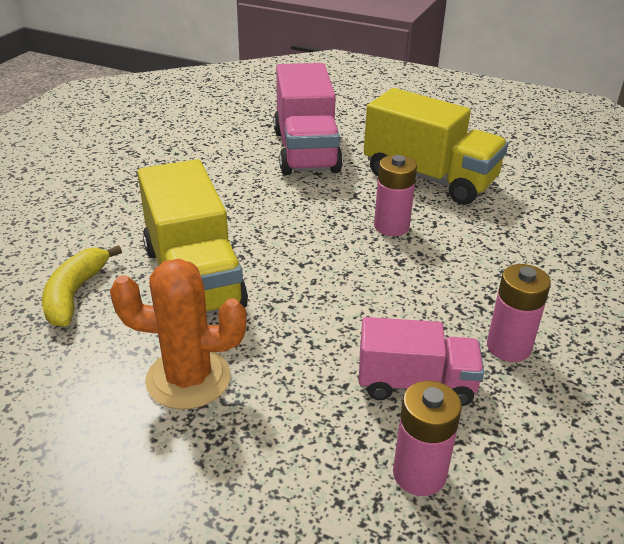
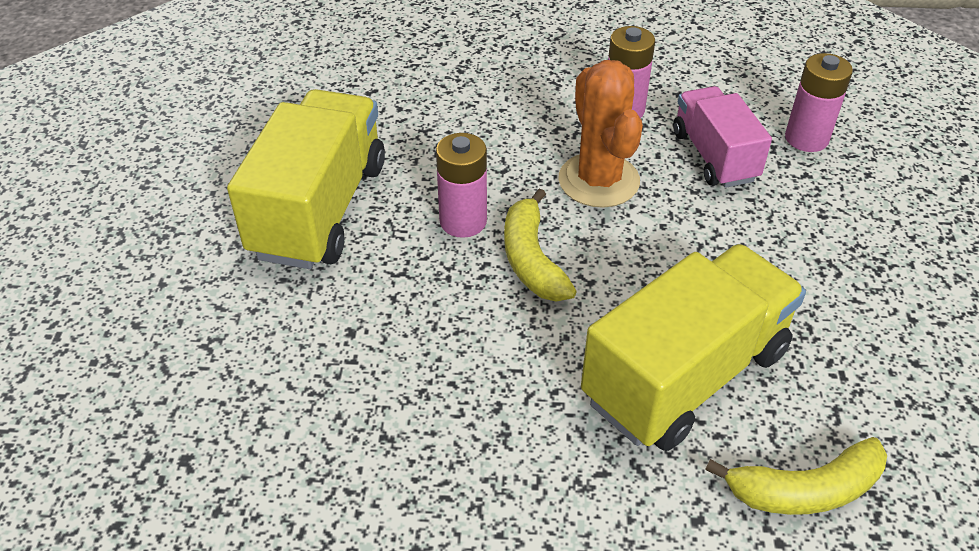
camera: 110 degrees left, 10 degrees up
orange cactus [110,259,247,410] -> orange cactus moved to [558,60,643,208]
pink truck [274,63,343,175] -> none
none -> yellow banana [504,188,577,301]

